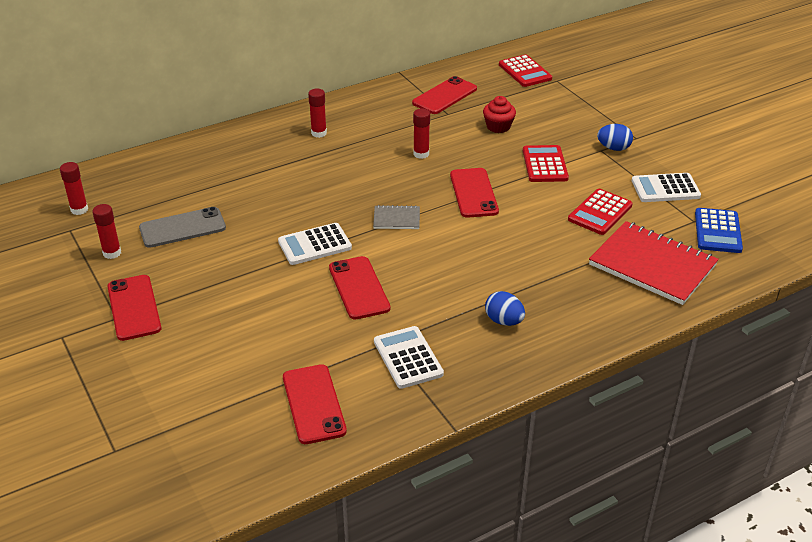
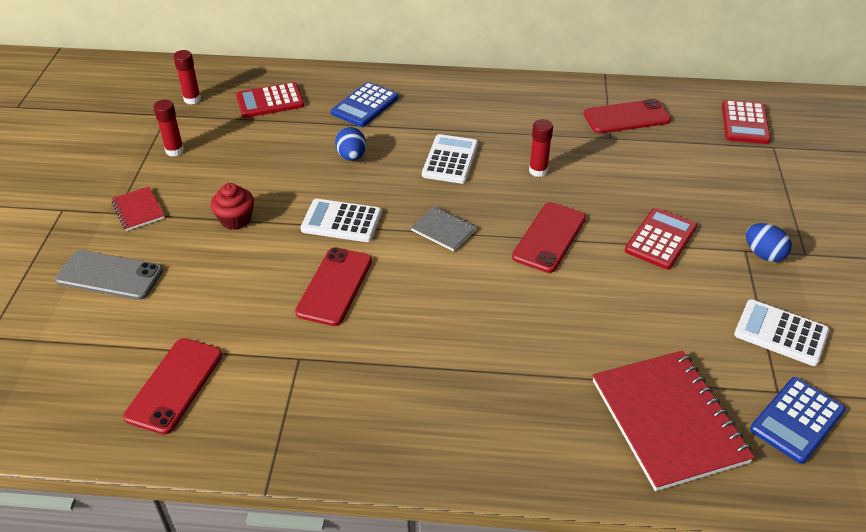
camera: 35 degrees right, 5 degrees up
red phone [107,275,161,341] -> red notebook [111,187,165,231]
grey phone [139,207,226,248] -> grey phone moved to [55,250,163,300]
red glue stick [308,88,327,138] -> none
white calculator [374,326,444,389] -> white calculator moved to [422,134,478,184]
red cupcake [483,96,516,133] -> red cupcake moved to [211,183,254,230]
blue egg [485,291,525,326] -> blue egg moved to [335,127,366,161]
red calculator [568,189,633,235] -> red calculator moved to [236,82,304,118]
none -> blue calculator [331,82,399,127]

